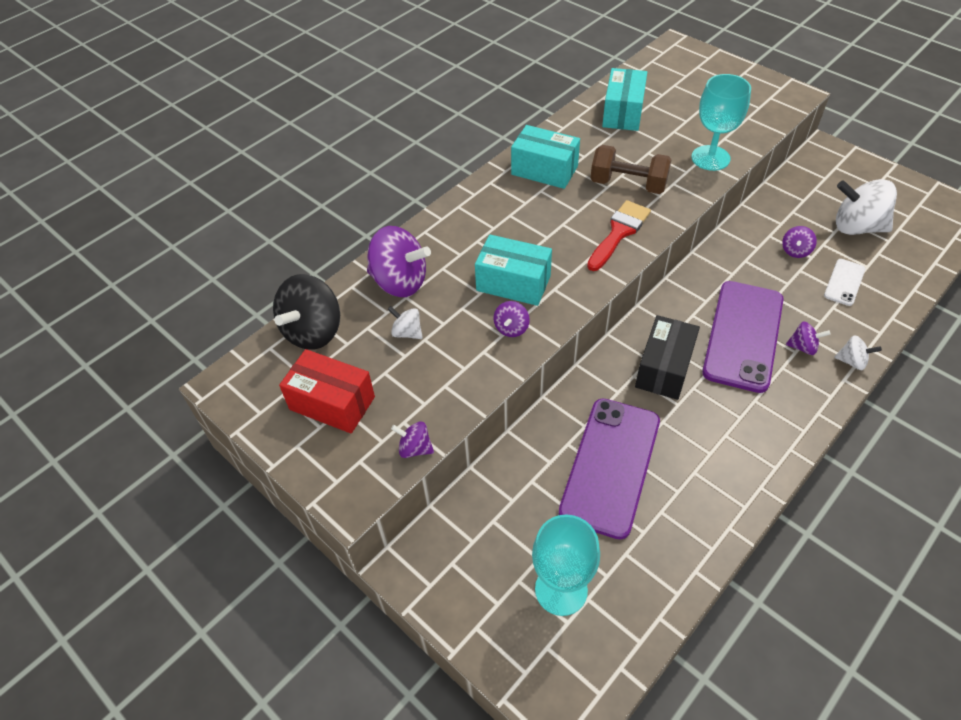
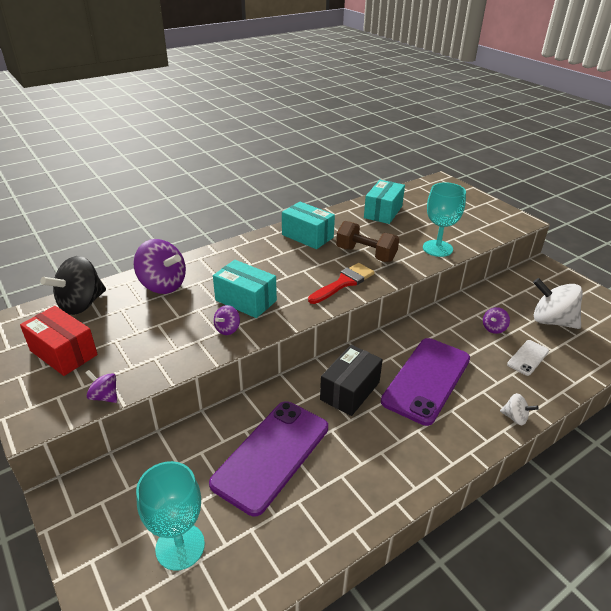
camera: 10 degrees right, 15 degrees down
white spinning top [387,306,423,339] -> none
purple spinning top [786,322,831,355] -> none

